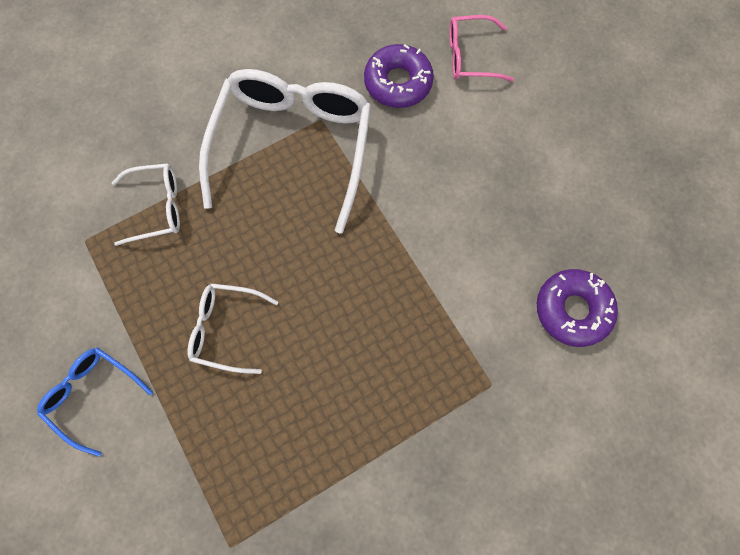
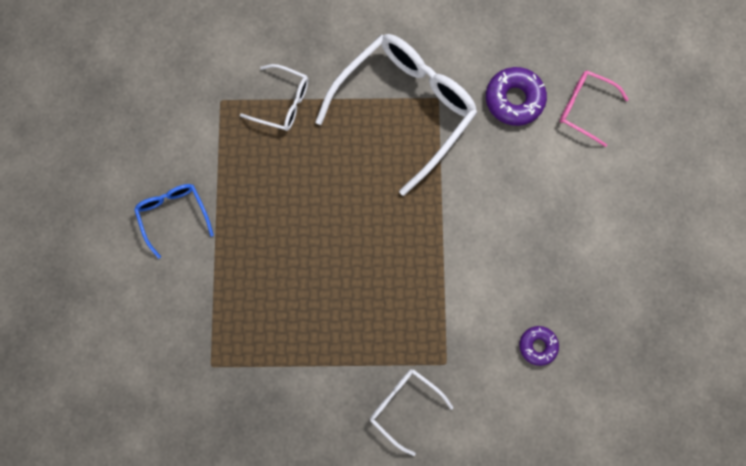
camera: 30 degrees right, 5 degrees up
white glasses [187,283,278,374] -> white glasses moved to [370,369,453,456]
purple donut [537,269,618,347] -> purple donut [519,326,559,366], size x0.60

